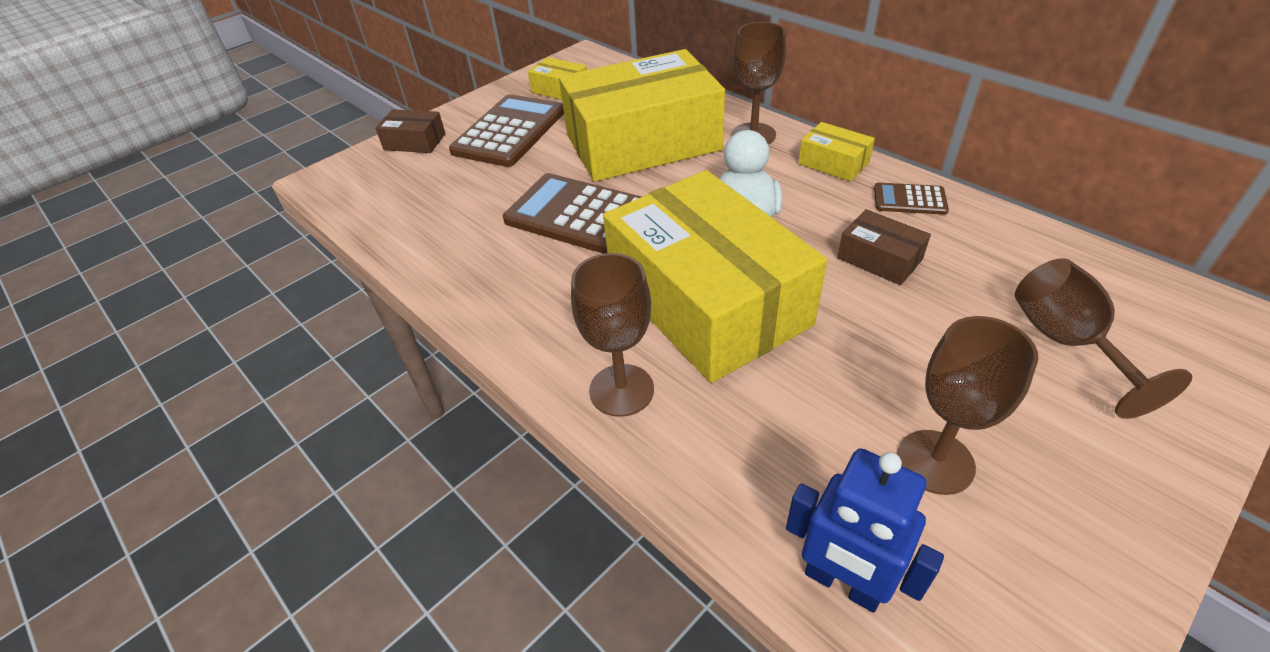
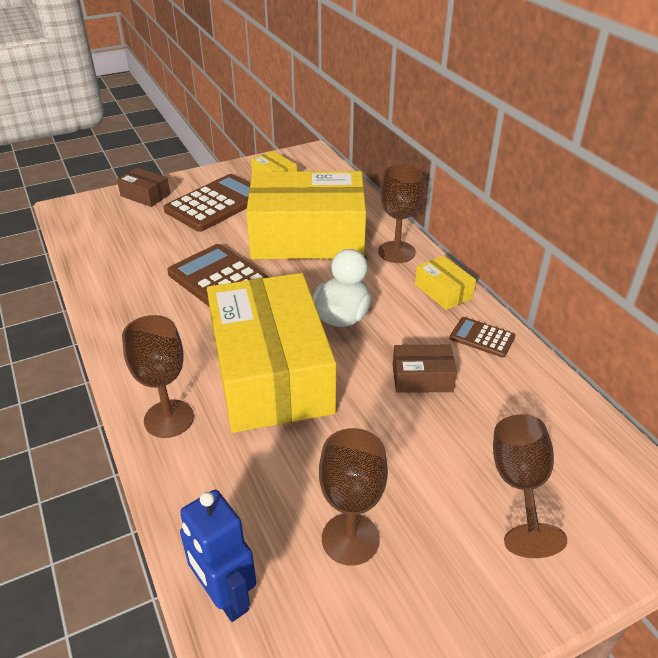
camera: 15 degrees right, 5 degrees down
brown box [837,209,931,285] -> brown box turned 60 degrees counterclockwise [393,345,457,393]

